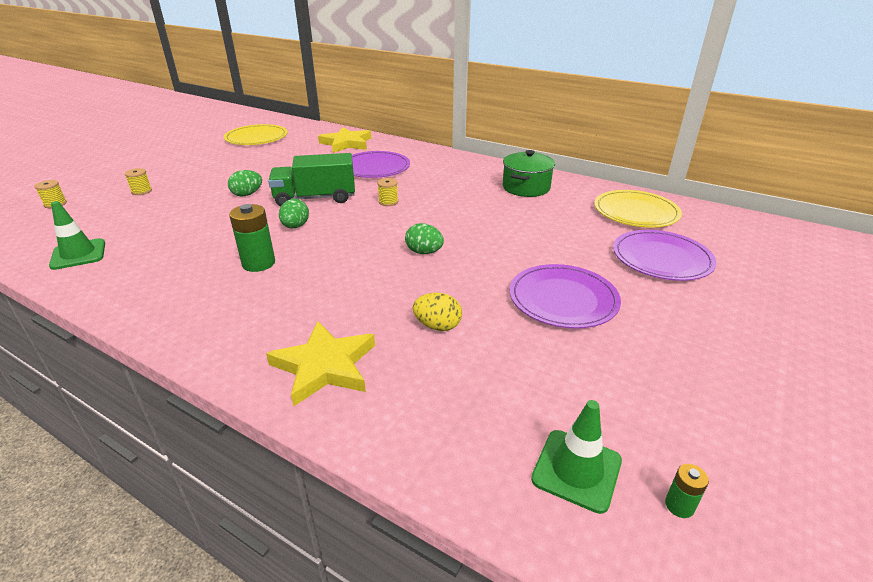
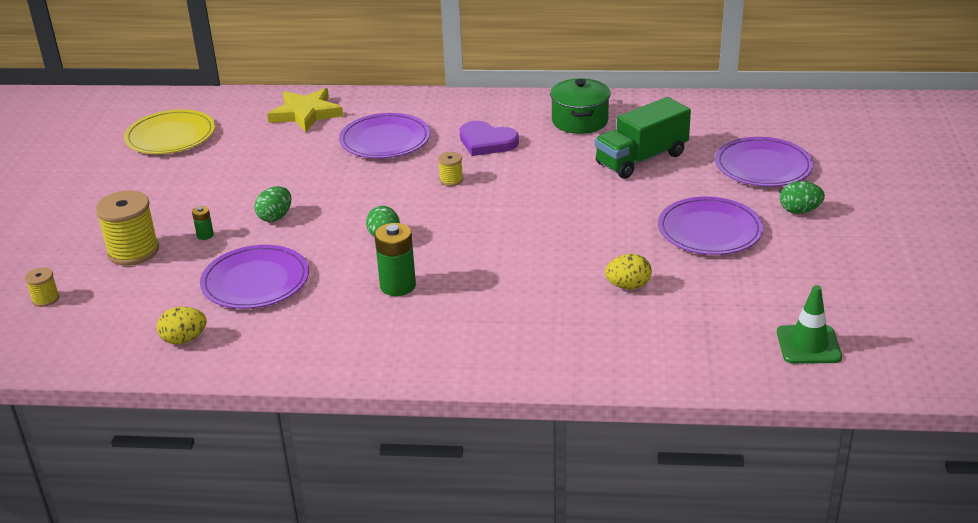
camera: 25 degrees left, 0 degrees up
green traffic cone [49,201,105,270] -> yellow egg [156,307,207,344]
yellow spool [125,168,152,195] -> yellow spool [95,190,159,266], size x2.00
yellow star [266,321,375,406] -> none
green truck [268,153,355,206] -> green truck moved to [595,97,691,179]
green egg [405,223,444,254] -> green egg moved to [780,181,825,214]
yellow plate [594,190,682,228] -> none
green battery [665,464,709,518] -> green battery moved to [192,206,214,240]
none -> purple plate [200,245,309,309]
none -> purple heart [460,121,519,156]

